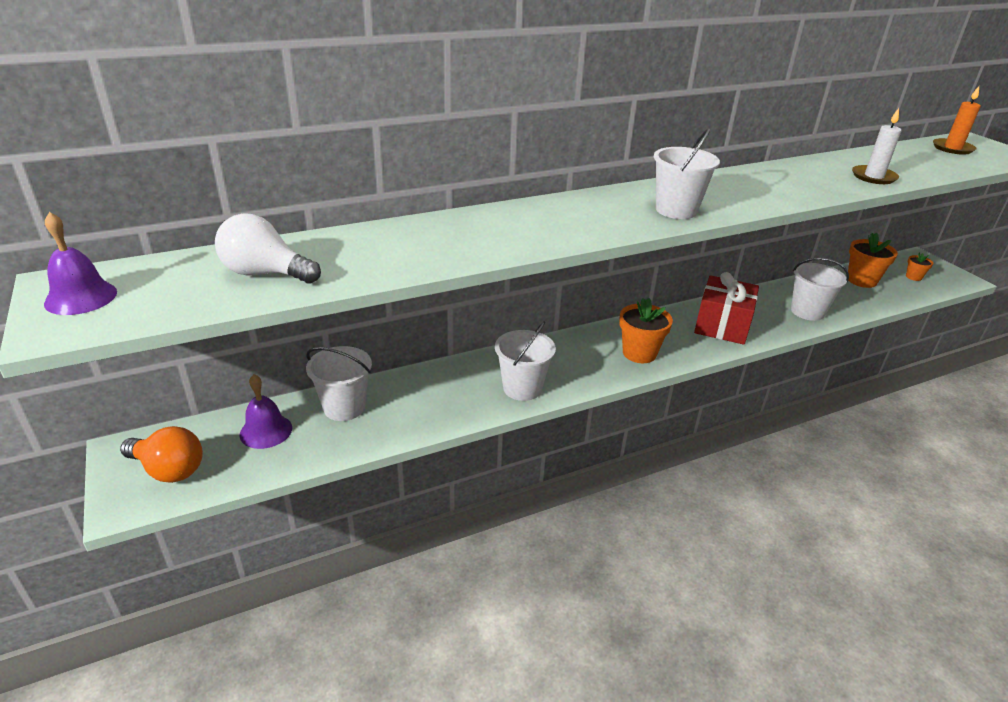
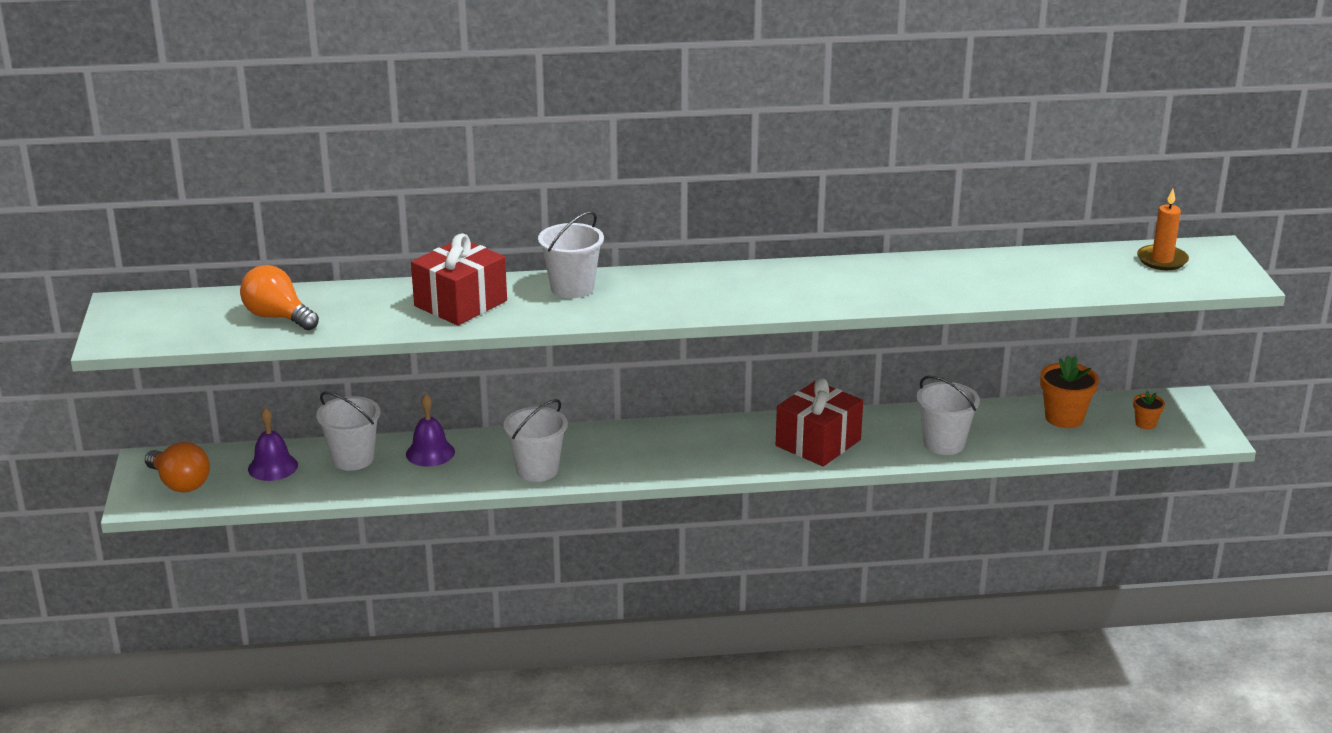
camera: 20 degrees right, 5 degrees down
purple bell [44,212,117,315] -> purple bell moved to [406,394,455,467]
white light bulb [215,213,321,284] -> orange light bulb [240,265,319,330]
orange flower pot [619,298,673,363] -> none
white bucket [654,128,720,219] -> white bucket moved to [538,211,604,298]
white candle [852,108,901,184] -> none
none -> red gift [411,233,507,326]

